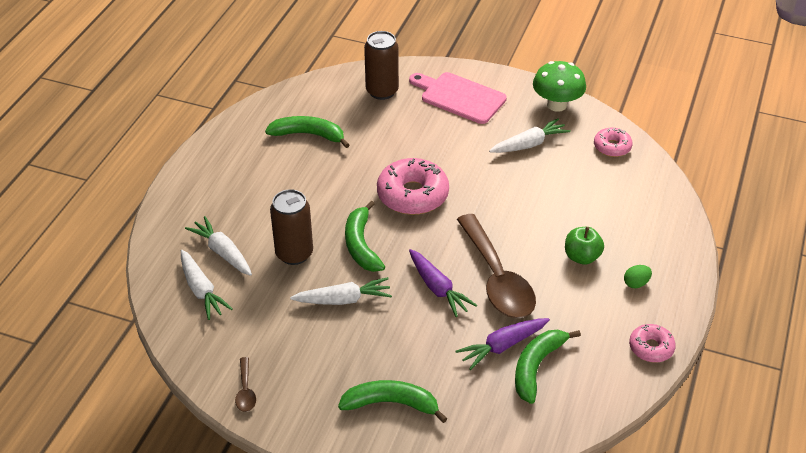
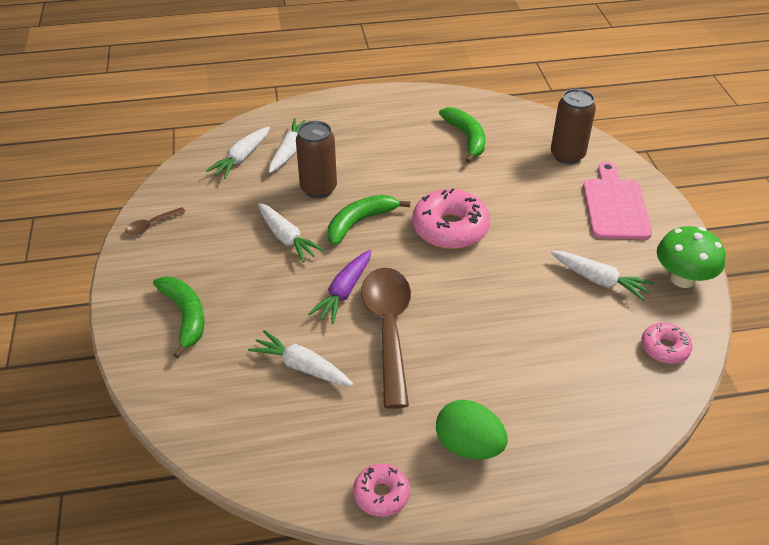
camera: 60 degrees right, 0 degrees up
purple carrot [456,318,550,370] -> white carrot [248,330,353,386]
brown spoon [457,214,536,318] -> brown spoon turned 135 degrees clockwise [361,268,411,409]
green banana [515,330,581,404] -> none
green apple [565,227,604,265] -> none
green egg [624,265,652,288] -> green egg [436,400,508,460], size x1.97

